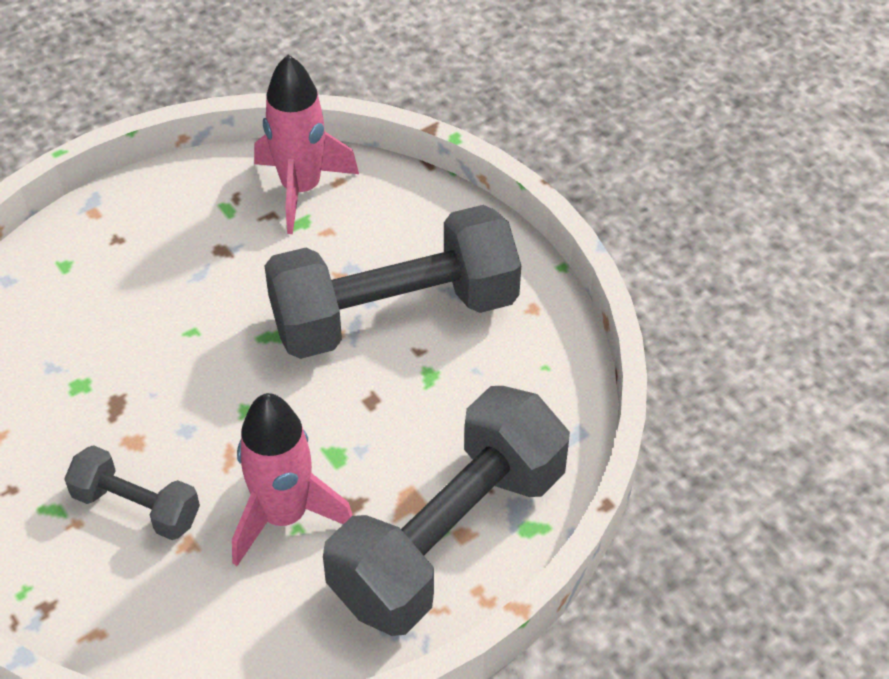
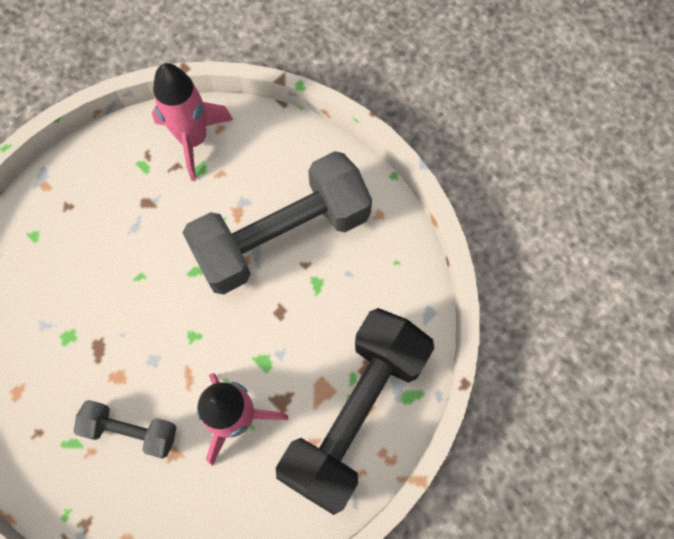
camera: 10 degrees left, 20 degrees up
grey dumbbell [323,386,570,636] -> black dumbbell [276,308,434,515]

